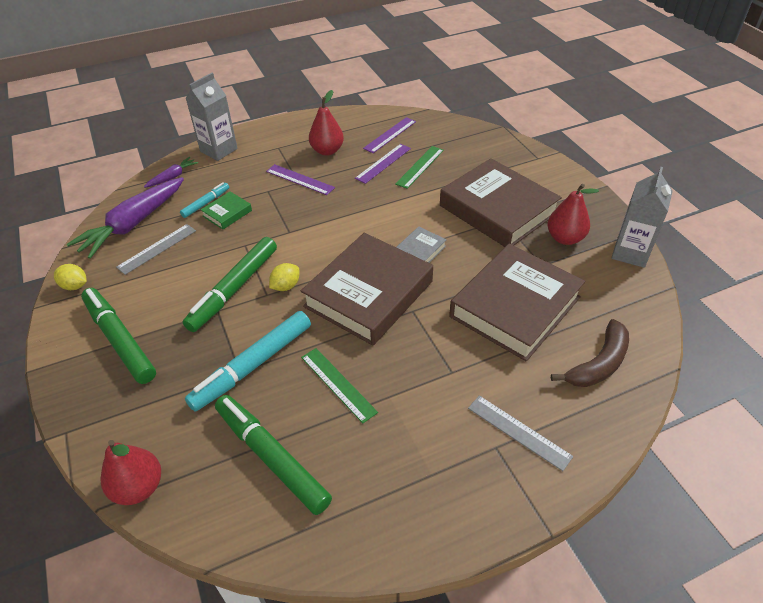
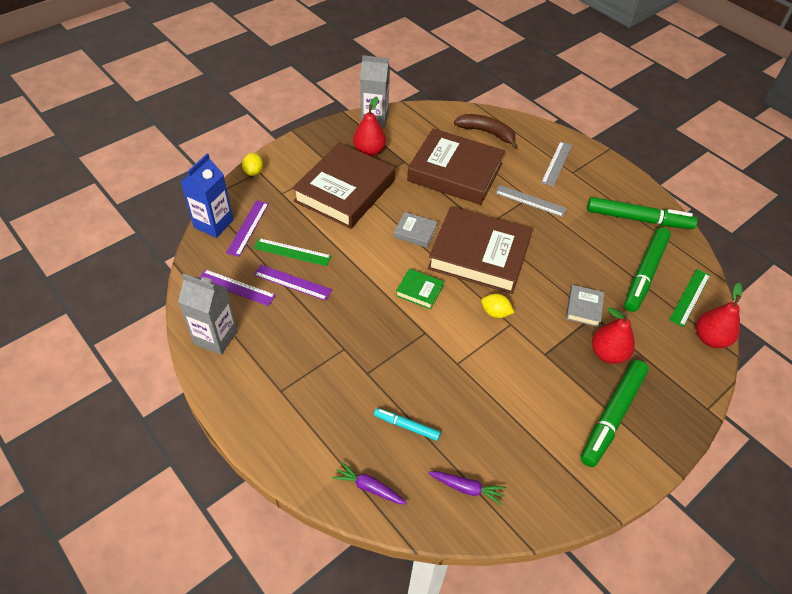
camera: 110 degrees left, 5 degrees up
yellow lemon [54,264,87,290] -> yellow lemon moved to [242,153,263,176]
purple carrot [66,177,184,259] -> purple carrot [428,471,506,506], size x0.48
grey ruler [116,224,196,275] -> grey ruler moved to [495,185,567,217]
green marker [183,237,277,332] -> green marker moved to [587,197,698,229]
grey carton [185,73,238,161] -> grey carton moved to [178,274,238,355]
turquoise marker [185,311,311,412] -> grey book [566,285,604,327]
green book [201,192,252,229] -> green book moved to [396,268,444,309]
purple ruler [266,164,335,195] -> purple ruler moved to [226,200,269,257]
green ruler [301,348,378,423] -> green ruler moved to [669,269,710,327]
red pear [309,90,344,156] -> red pear moved to [592,307,635,364]
none -> blue carton [181,153,233,238]

